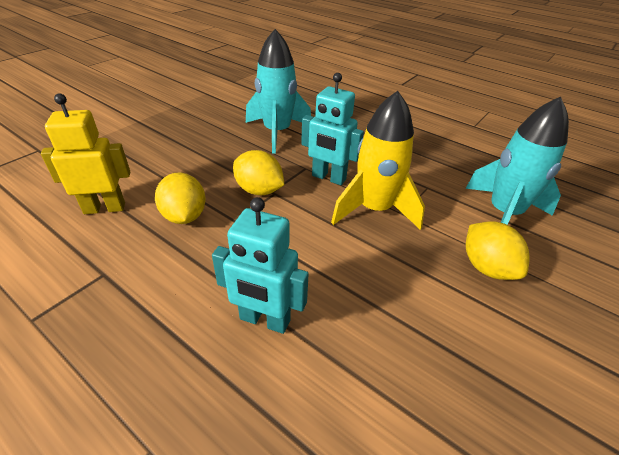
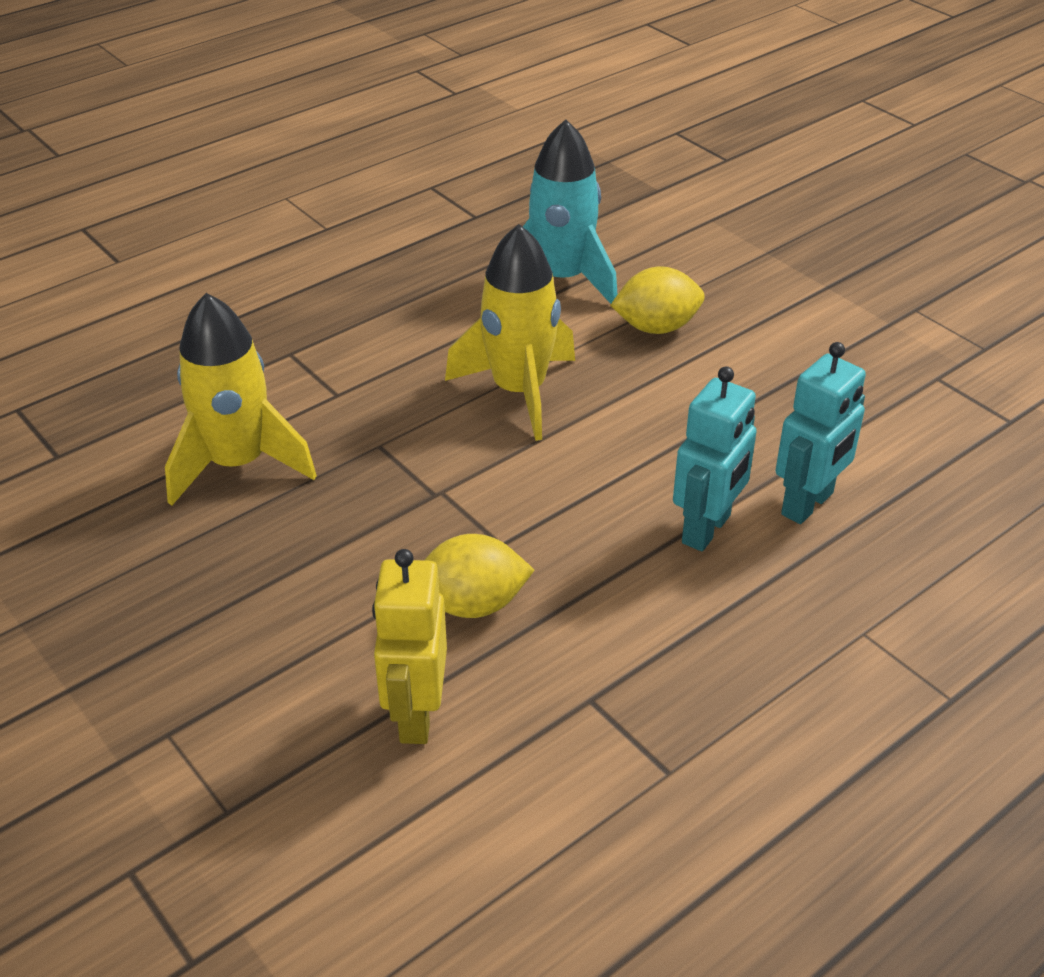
camera: 75 degrees left, 0 degrees up
yellow lemon [233,150,284,195] -> none
turquoise rocket [246,29,311,154] -> yellow rocket [165,293,317,506]
turquoise robot [301,73,364,185] -> turquoise robot moved to [776,342,866,524]

